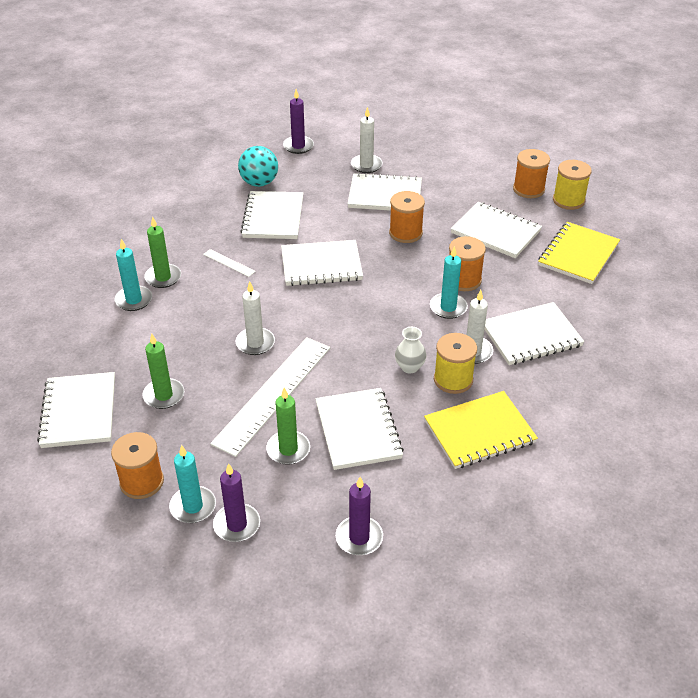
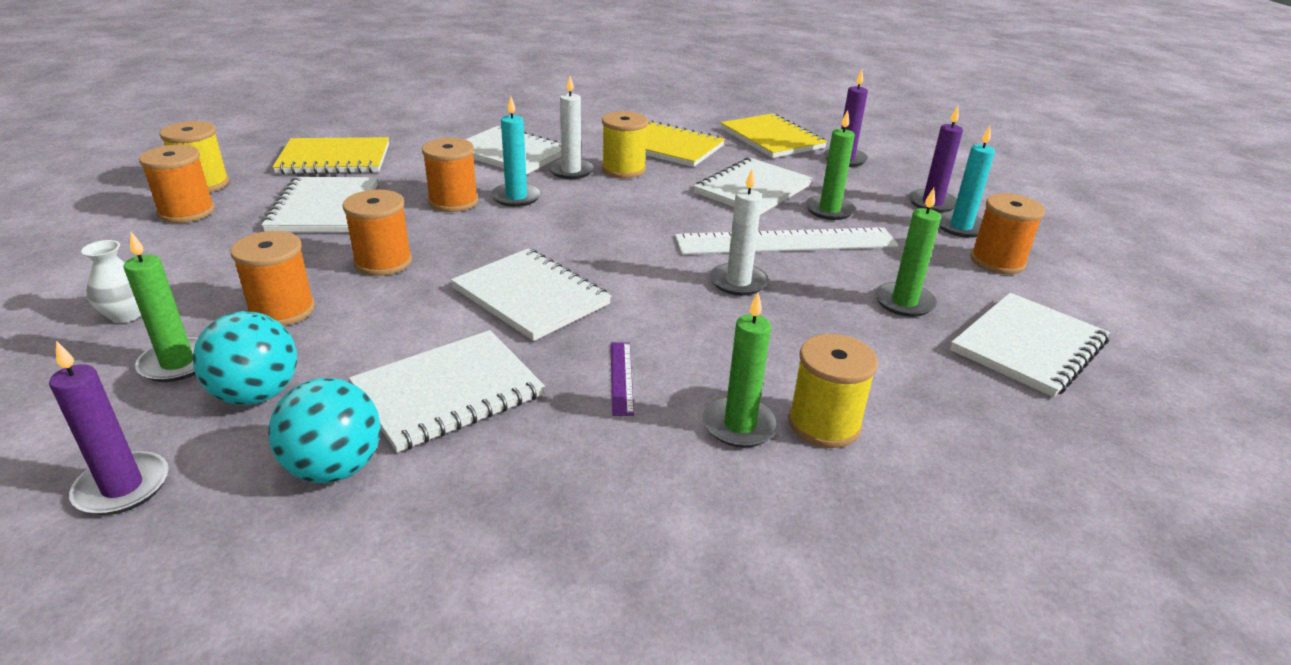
camera: 130 degrees left, 10 degrees down
turquoise candle [114,239,152,311] -> yellow spool [788,334,878,448]
white ruler [203,249,256,277] -> purple ruler [611,342,634,416]
white notebook [347,173,422,211] -> orange spool [230,231,315,326]
white candle [351,107,383,173] -> green candle [124,231,198,382]
white vase [395,327,426,373] -> white vase moved to [81,240,141,323]
none -> turquoise ball [193,311,297,405]
none -> yellow notebook [721,113,827,158]

